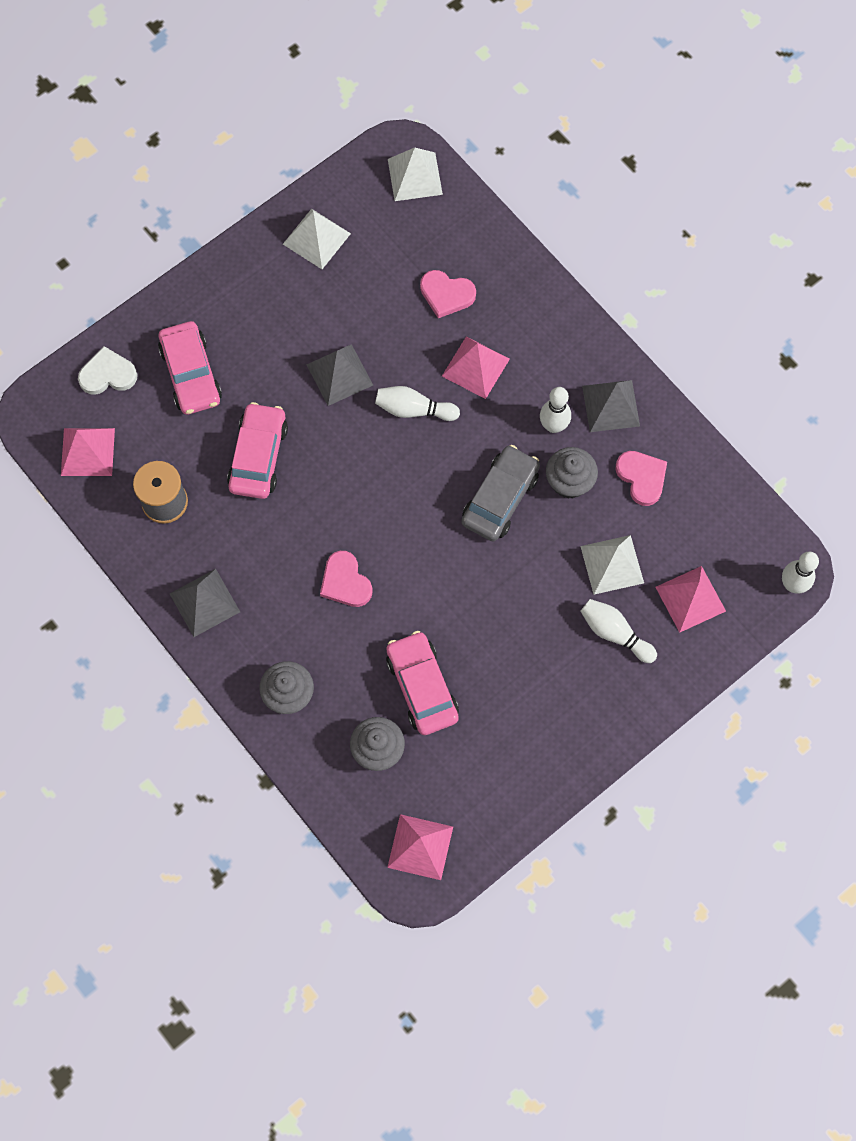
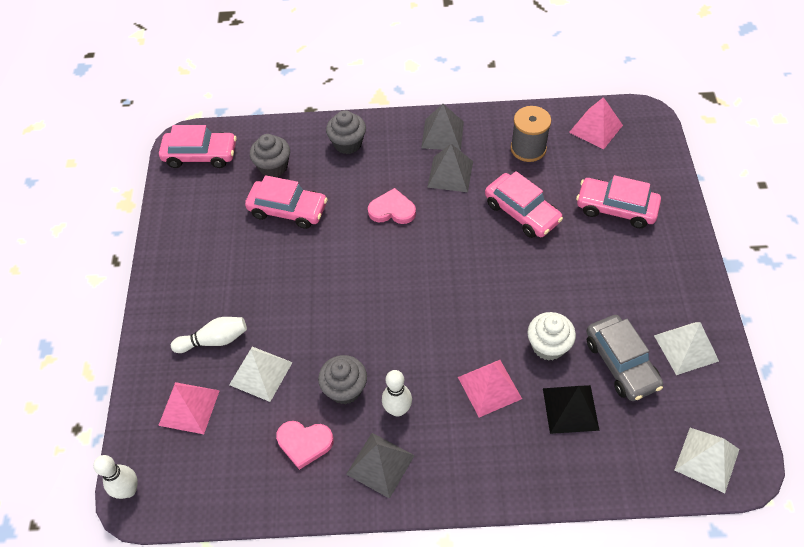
camera: 130 degrees right, 15 degrees down
white heart [78,346,138,395] -> none
grey pyramid [307,344,373,406] -> grey pyramid moved to [427,144,473,192]
white bowling pin [375,386,460,421] -> none
pink pyramid [387,814,453,880] -> pink car [159,125,237,168]
pink heart [420,270,476,318] -> black pyramid [543,385,599,434]
grey car [461,445,540,542] -> grey car moved to [587,315,663,401]
none -> white cupcake [528,312,576,361]

